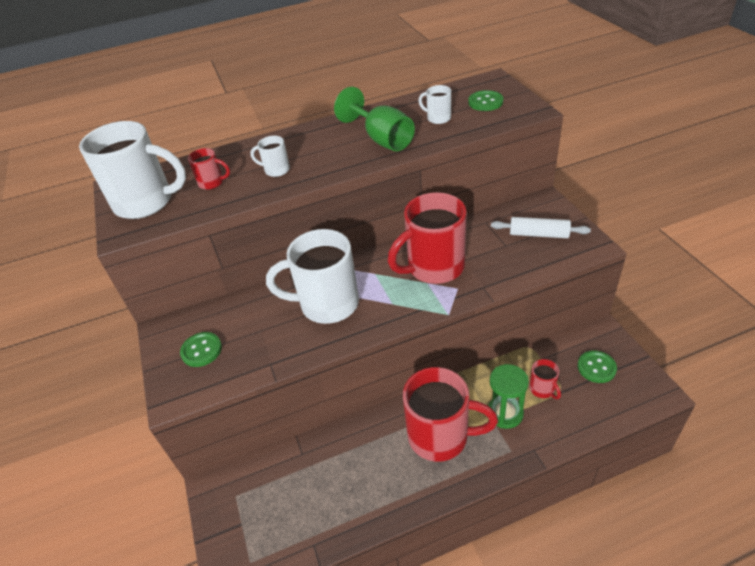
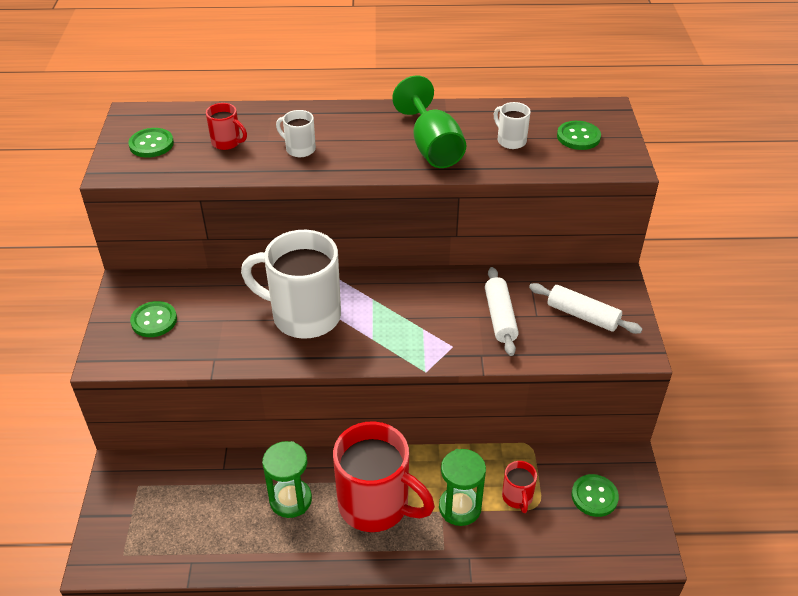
camera: 15 degrees right, 0 degrees up
white mug [79,121,186,219] -> green button [128,128,174,158]
red mug [388,192,466,284] -> none
none -> green hourglass [262,441,312,518]
none -> white rolling pin [485,267,519,356]

